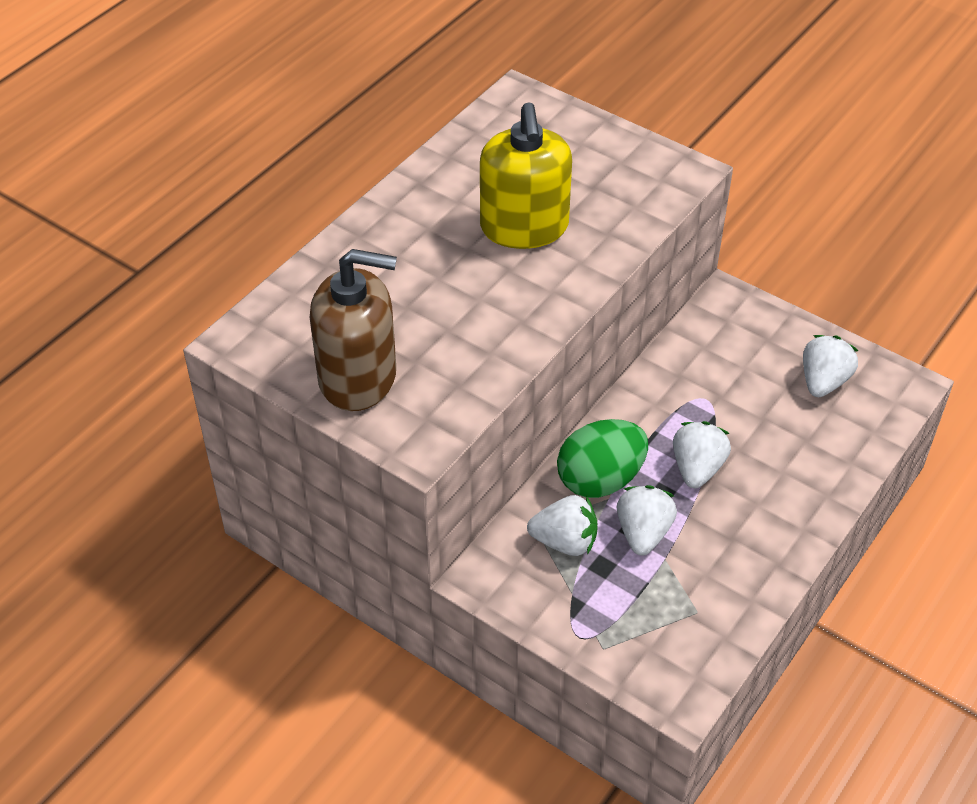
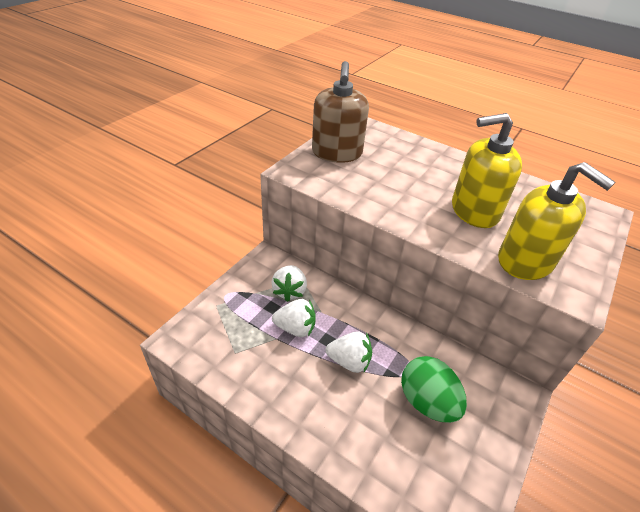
camera: 85 degrees right, 5 degrees down
green egg [557,419,648,498] -> green egg moved to [401,356,467,423]
white strawberry [803,335,858,397] -> none
none -> yellow soap dispenser [498,162,615,280]

